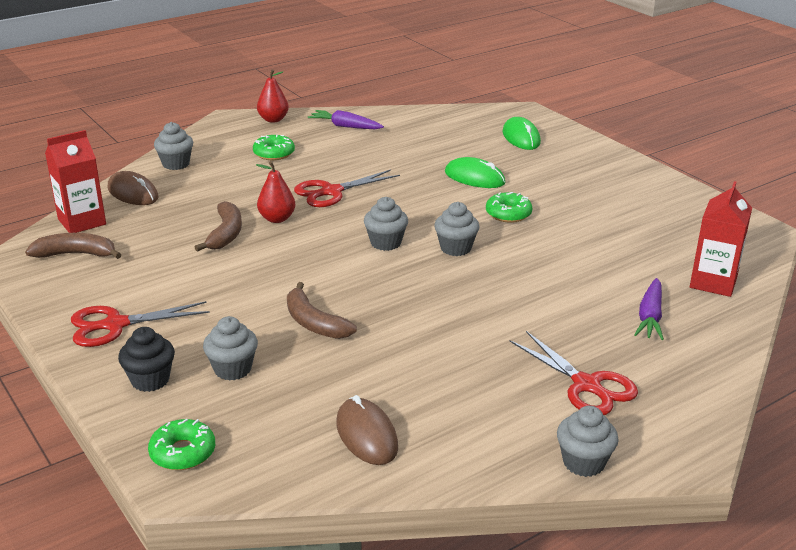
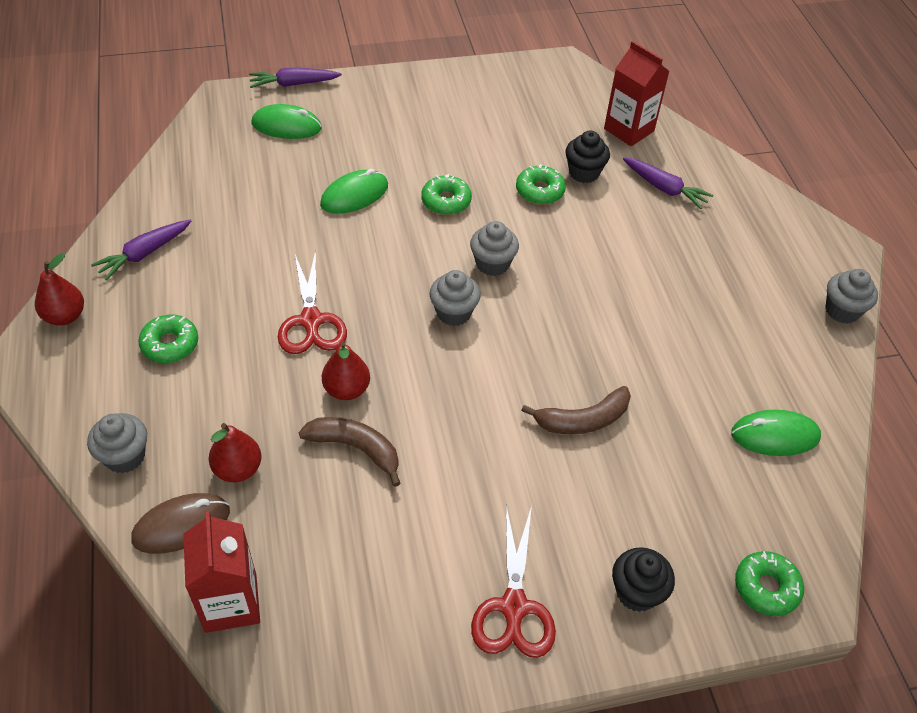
camera: 70 degrees left, 20 degrees up
brown banana [25,233,121,259] -> none
grey cupcake [203,316,258,381] -> none
brown mouse [336,395,398,465] -> green mouse [731,410,821,456]
red scissors [509,331,638,415] -> none
none -> red pear [209,423,262,482]
none -> purple carrot [249,67,342,88]
none -> green donut [516,164,566,204]
none -> black cupcake [565,130,610,183]

